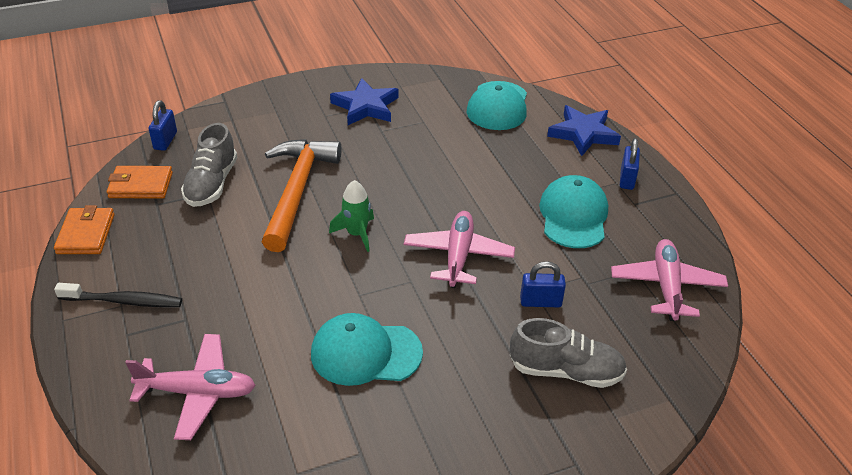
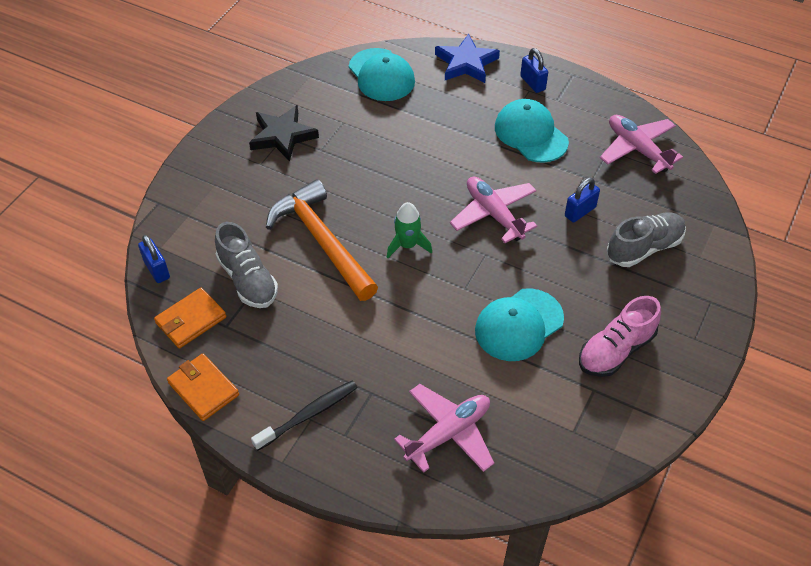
camera: 40 degrees left, 10 degrees up
blue star [330,78,398,125] -> black star [249,105,319,162]
none -> pink shoe [579,296,661,377]

